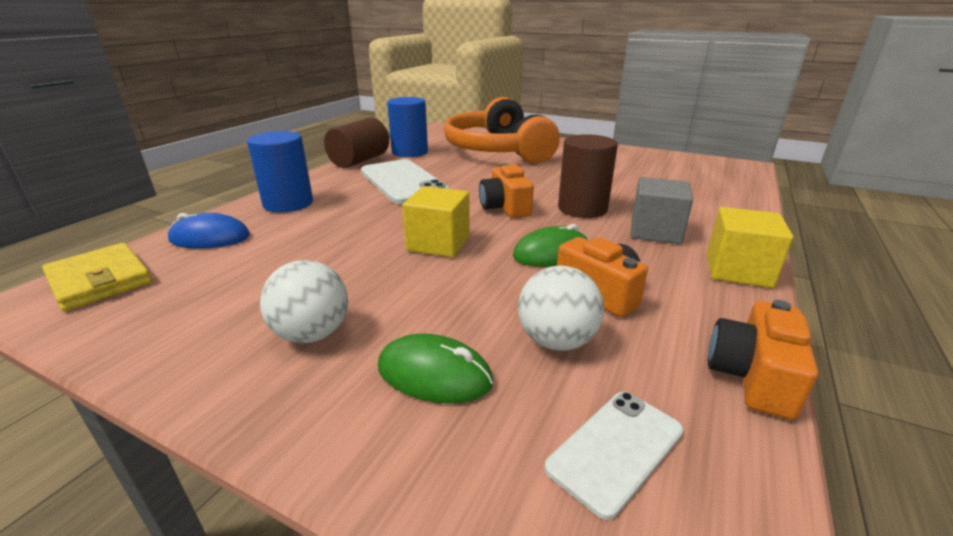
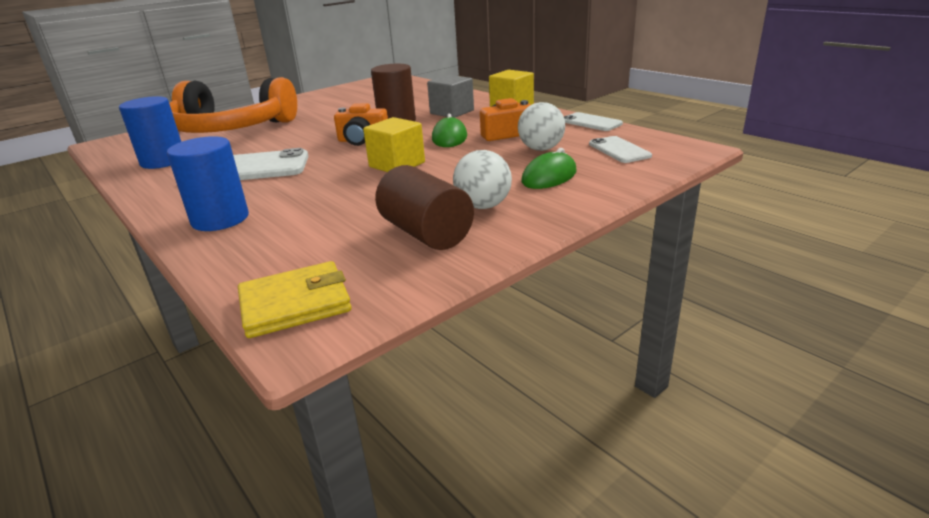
camera: 65 degrees left, 0 degrees up
blue mouse [168,213,250,249] -> none
brown cylinder [324,117,389,168] -> brown cylinder moved to [375,165,474,250]
orange camera [708,300,818,420] -> white phone [564,112,623,131]

